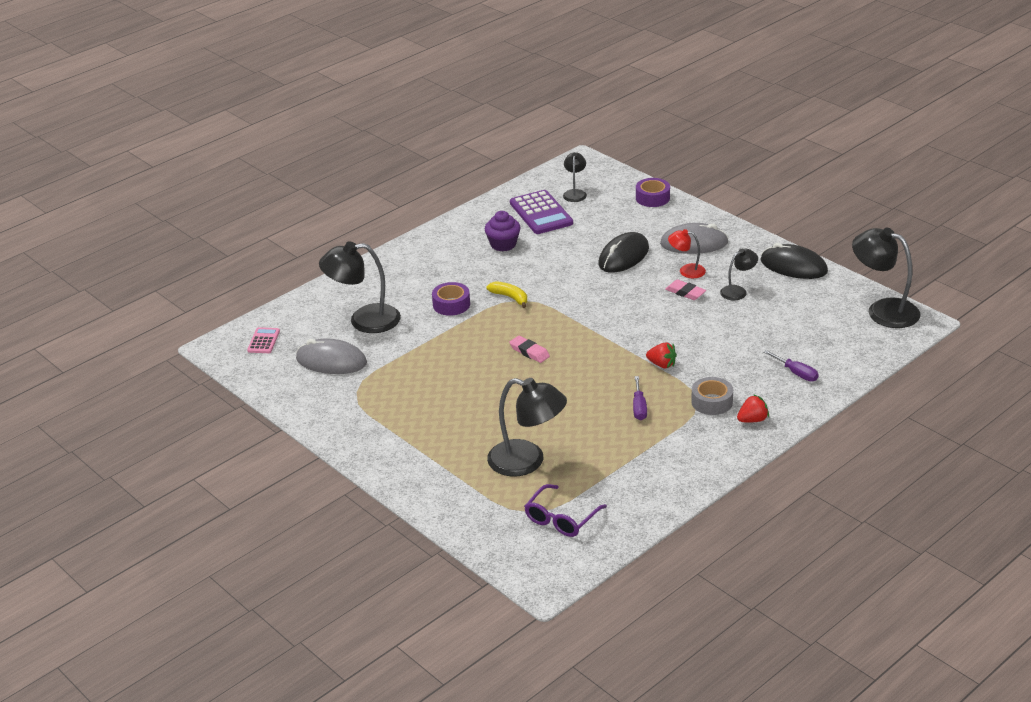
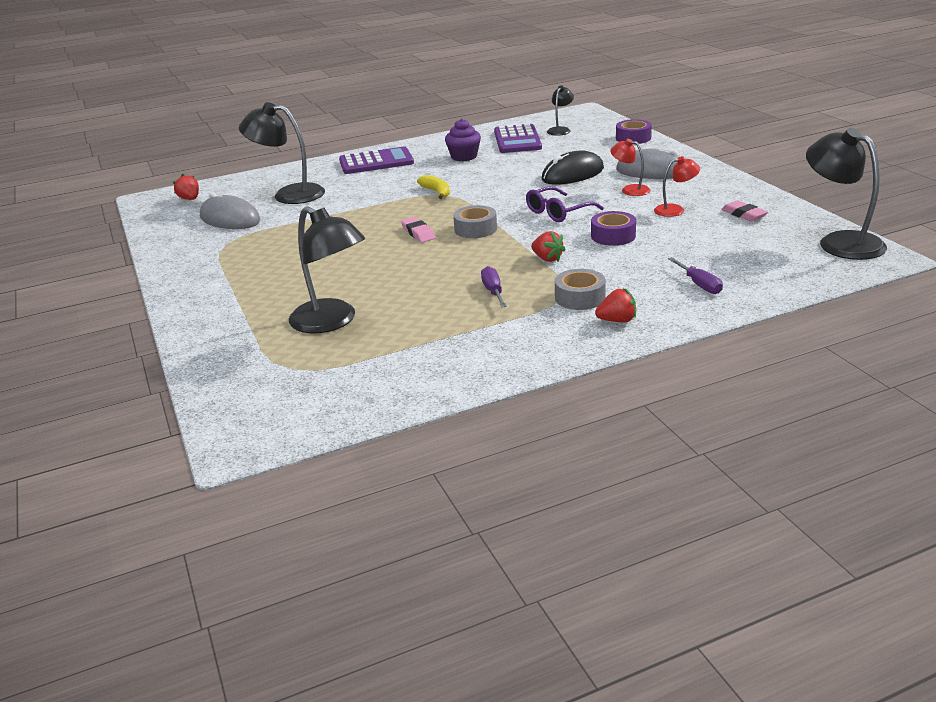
camera: 20 degrees right, 5 degrees down
pink calculator [247,327,280,353] -> red strawberry [173,174,199,200]
purple tape [432,282,470,316] -> purple tape moved to [591,211,636,246]
purple glasses [524,484,607,537] -> purple glasses moved to [526,186,604,222]
purple screwdriver [633,376,647,420] -> purple screwdriver turned 150 degrees clockwise [481,266,507,307]
pink eraser [665,279,706,300] -> pink eraser moved to [721,200,768,221]
black lamp [720,249,758,300] -> red lamp [654,156,700,217]
black mouse [760,243,828,279] -> none
none -> purple calculator [339,147,414,174]
none -> grey tape [453,205,497,238]

